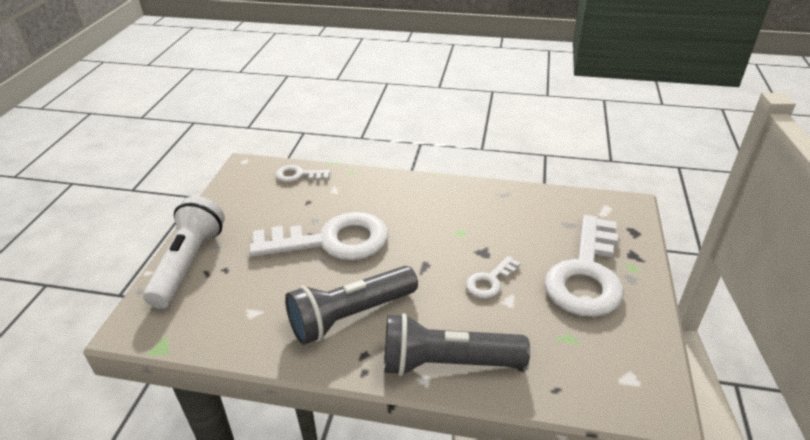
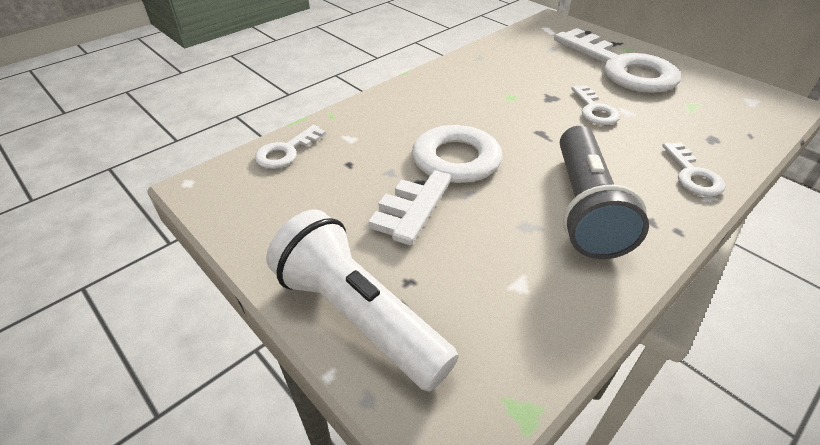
camera: 55 degrees left, 5 degrees up
grey flashlight [384,313,530,376] -> white key [662,143,725,196]

